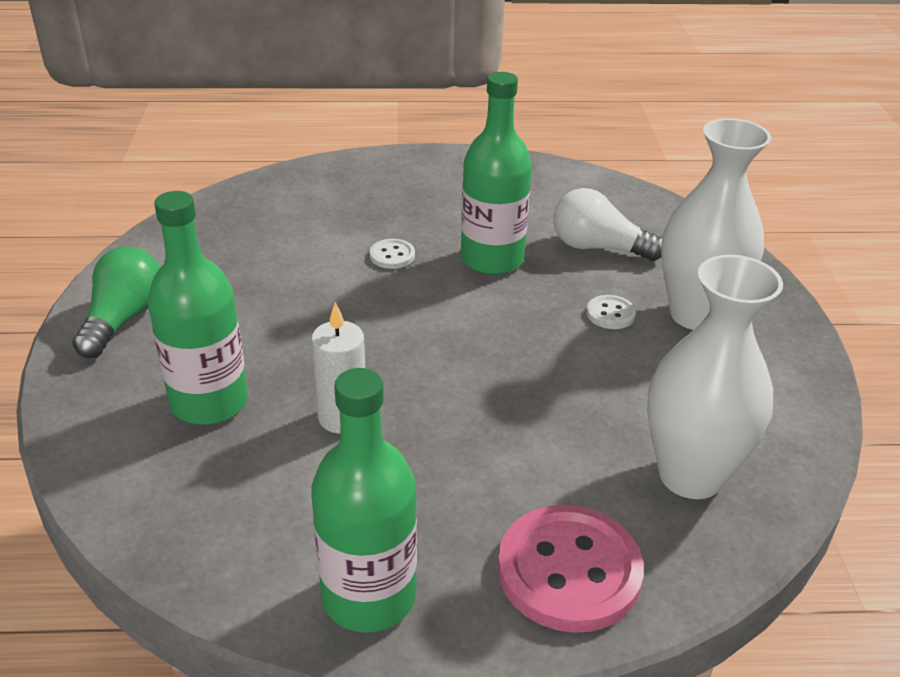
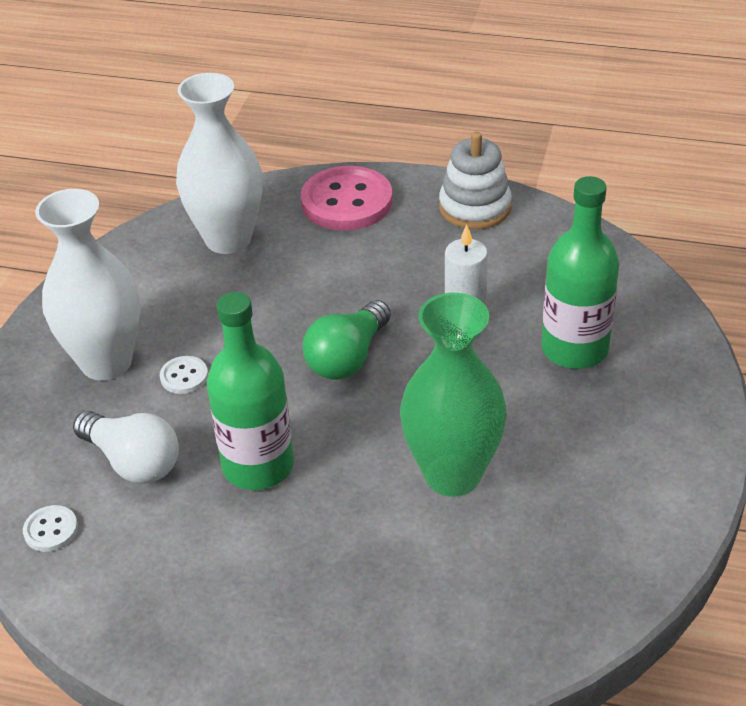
camera: 160 degrees left, 5 degrees up
green light bulb [72,247,160,358] -> green light bulb moved to [303,300,391,380]
green bottle [311,368,417,633] -> white stacking toy [439,132,512,229]
white button [370,239,415,269] -> white button moved to [23,505,78,552]
none -> green vase [400,293,507,497]

